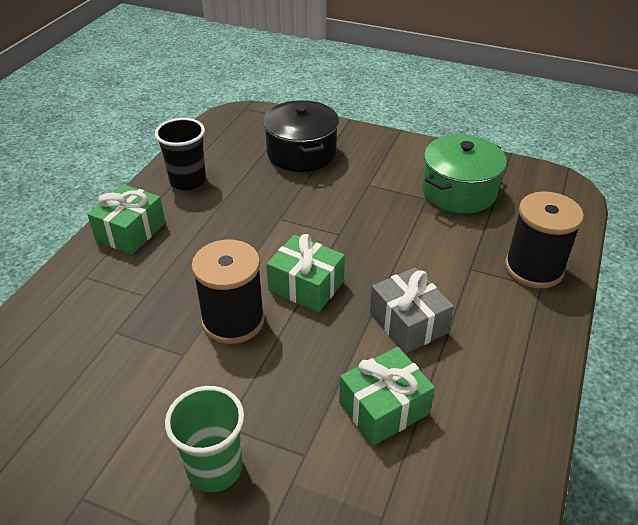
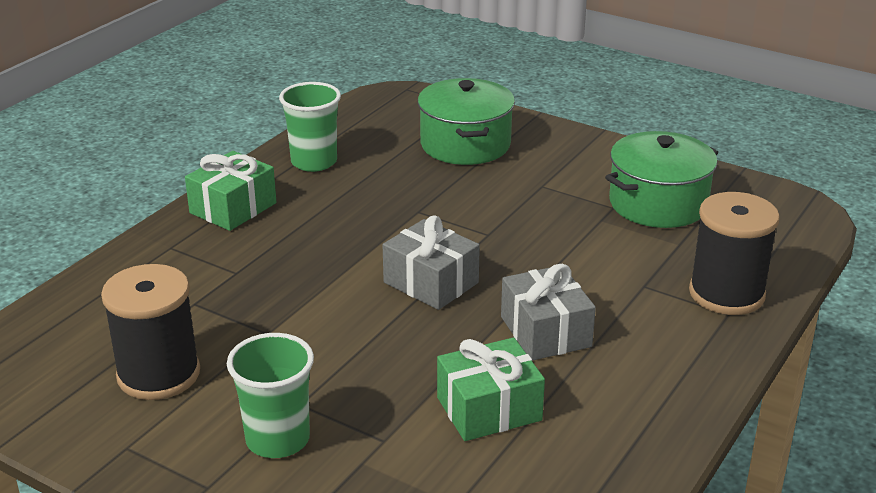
camera: 10 degrees right, 10 degrees down
black cup [155,118,206,190] -> green cup [279,82,341,172]
black spool [191,240,265,344] -> black spool moved to [101,264,200,400]
black pot [263,100,339,172] -> green pot [418,78,515,165]
green gift [266,234,345,312] -> grey gift [383,216,480,310]

